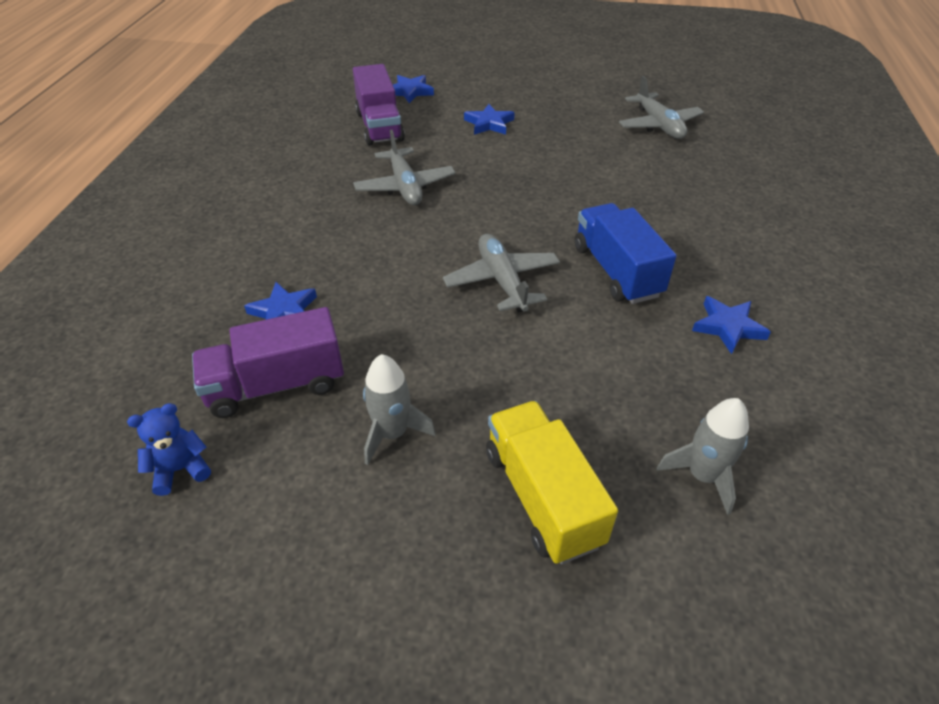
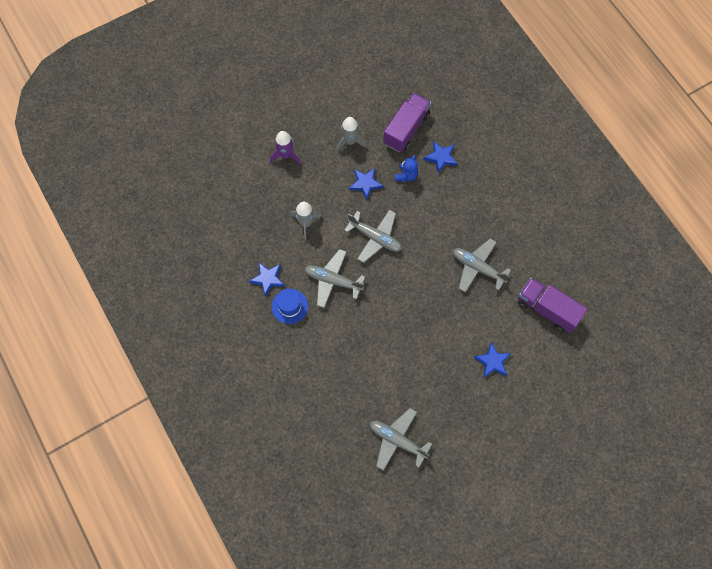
camera: 140 degrees right, 25 degrees up
blue teddy bear [127,403,211,496] -> blue teddy bear moved to [395,155,418,182]
blue star [393,75,434,103] -> blue star moved to [349,168,383,200]
yellow truck [486,401,618,564] -> purple rocket [270,131,301,164]
blue truck [575,203,676,304] -> grey plane [304,249,365,308]
grey rocket [657,398,749,515] -> grey rocket moved to [290,202,322,240]
none -> blue hat [272,289,308,324]

